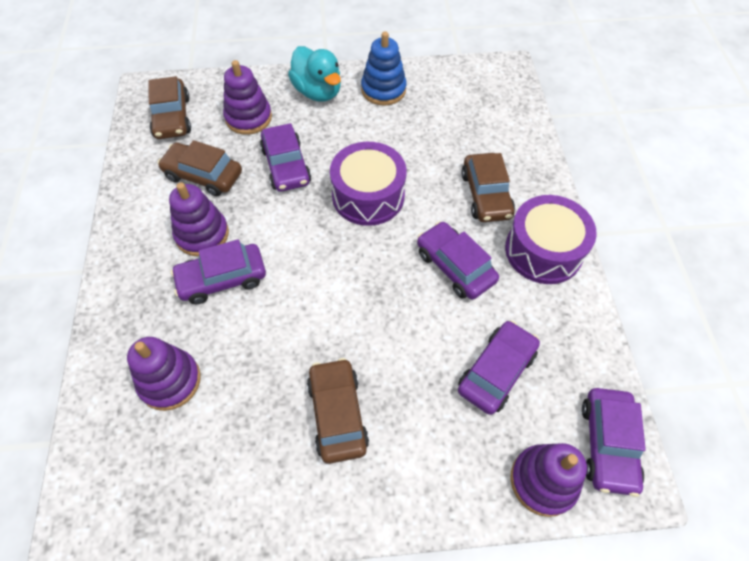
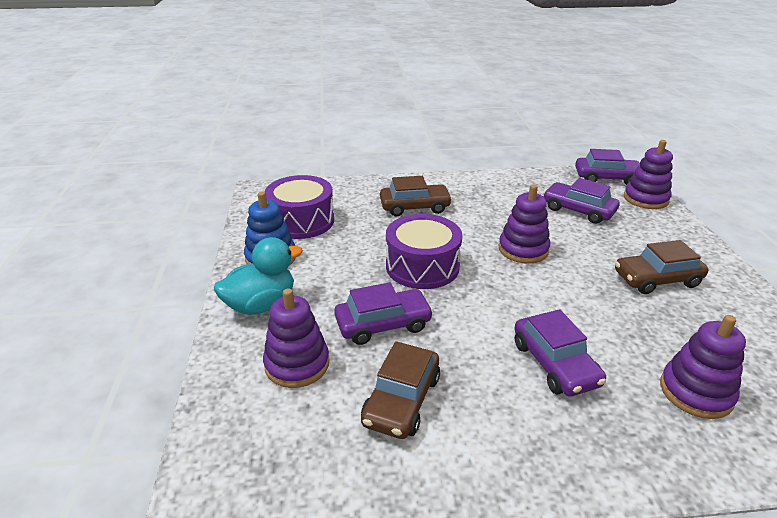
camera: 90 degrees left, 25 degrees down
brown car [149,76,191,139] -> none
purple stacking toy [169,182,229,257] -> purple stacking toy moved to [499,184,550,264]
purple car [417,221,499,300] -> none
purple drum [505,195,597,284] -> purple drum moved to [265,175,334,239]

